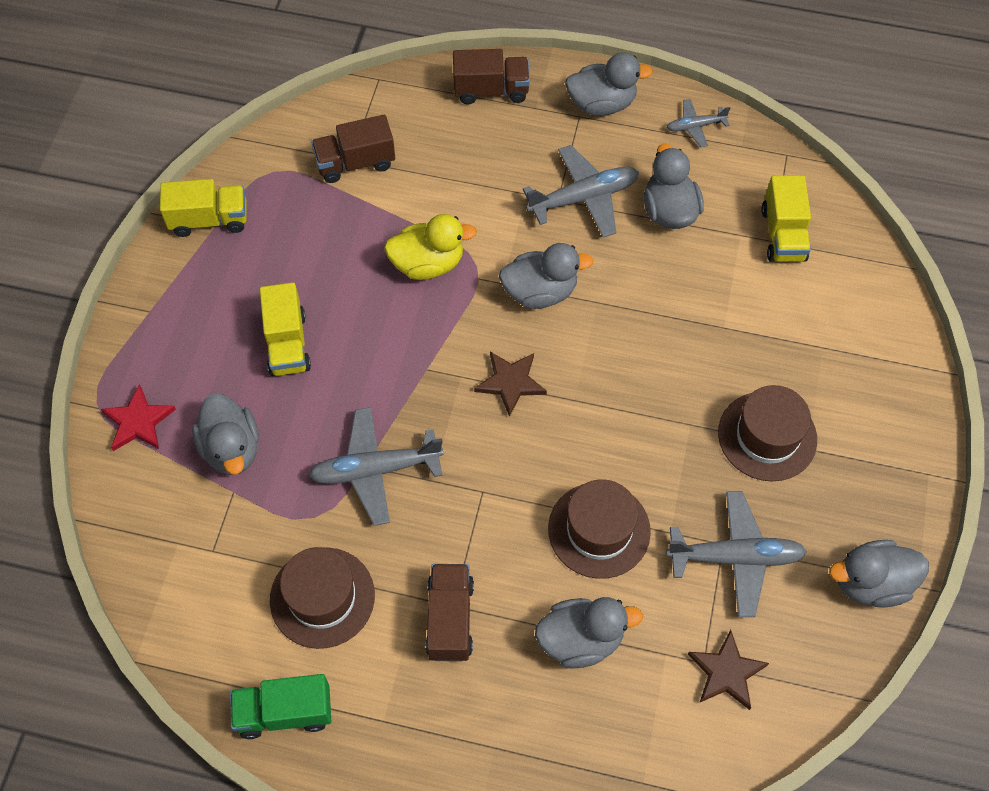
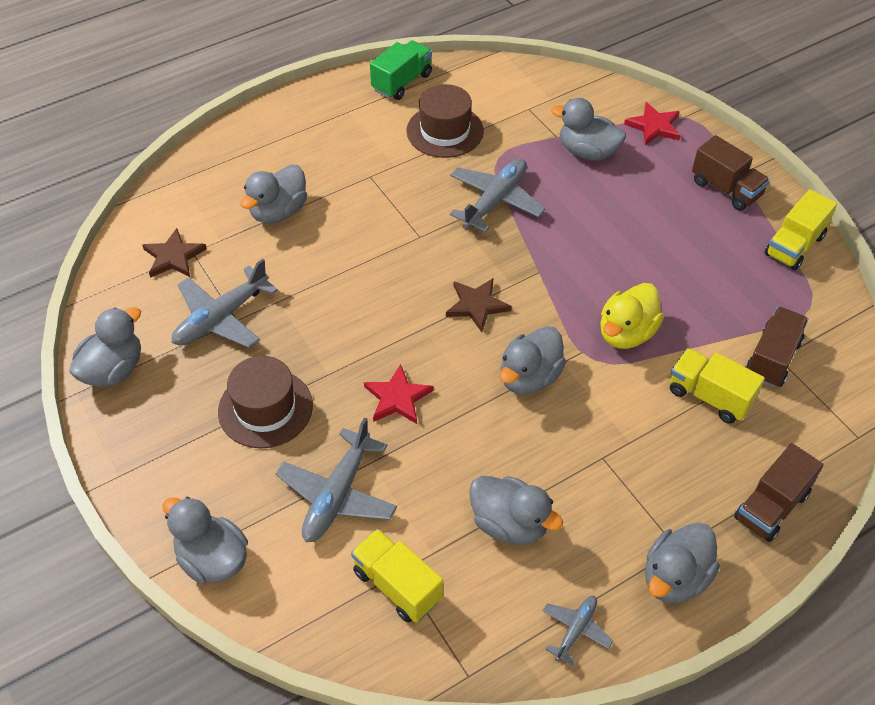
camera: 135 degrees right, 10 degrees down
yellow truck [259,282,311,376] -> yellow truck moved to [670,348,765,424]
brown truck [425,564,474,662] -> brown truck moved to [692,135,770,211]
grey plane [523,145,639,238] -> grey plane moved to [276,417,397,542]
brown hat [548,479,651,579] -> none
none -> grey duck [162,497,248,584]
none -> red star [364,364,434,424]

